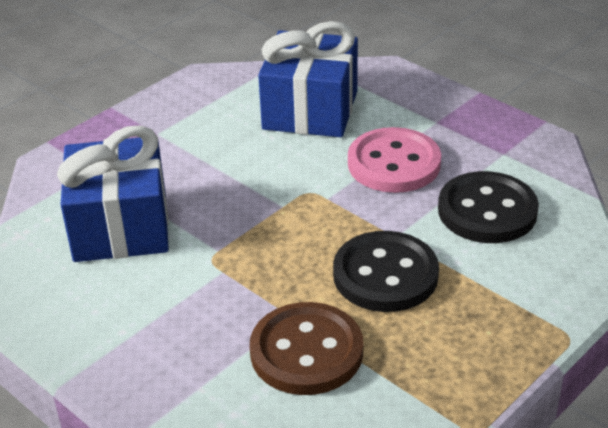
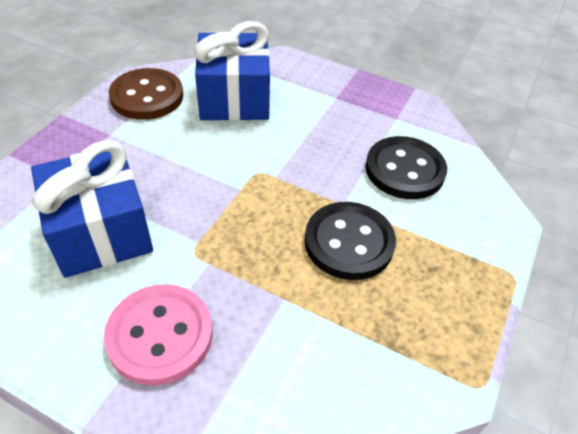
camera: 20 degrees left, 10 degrees up
brown button [250,302,363,395] -> brown button moved to [109,68,183,120]
pink button [348,127,441,193] -> pink button moved to [104,284,213,386]

